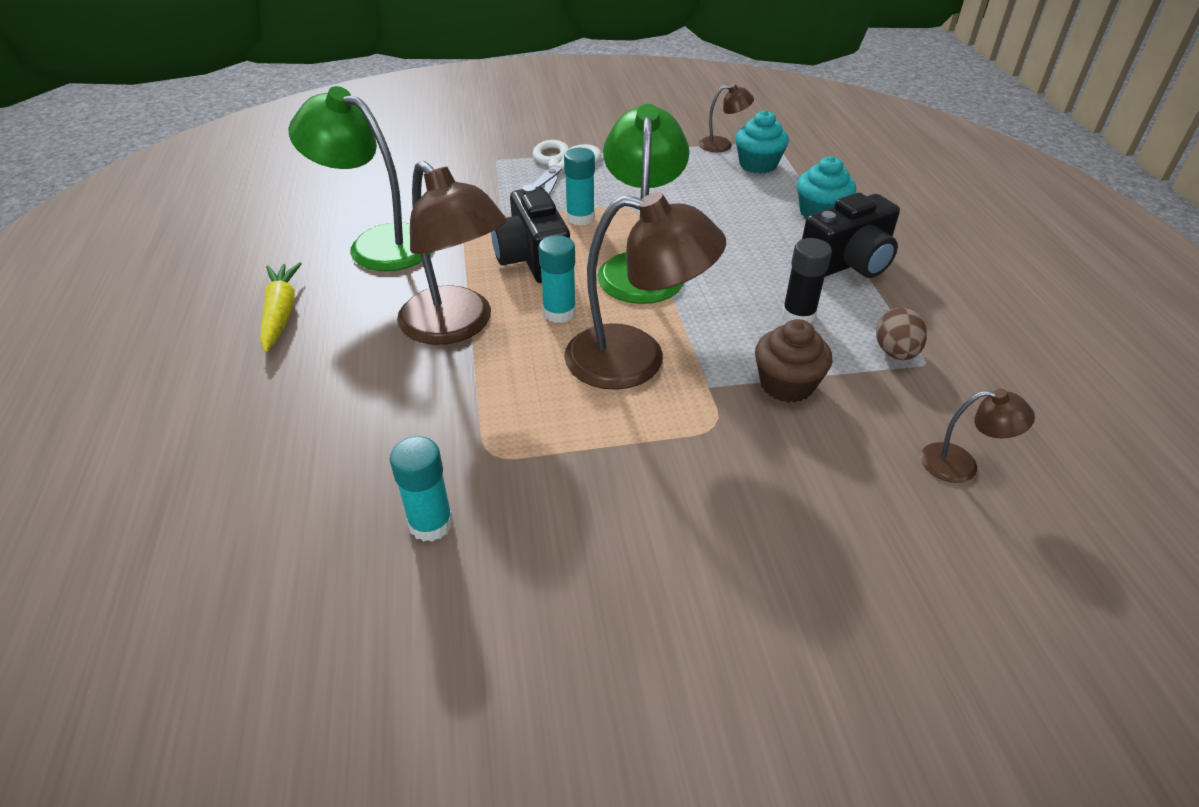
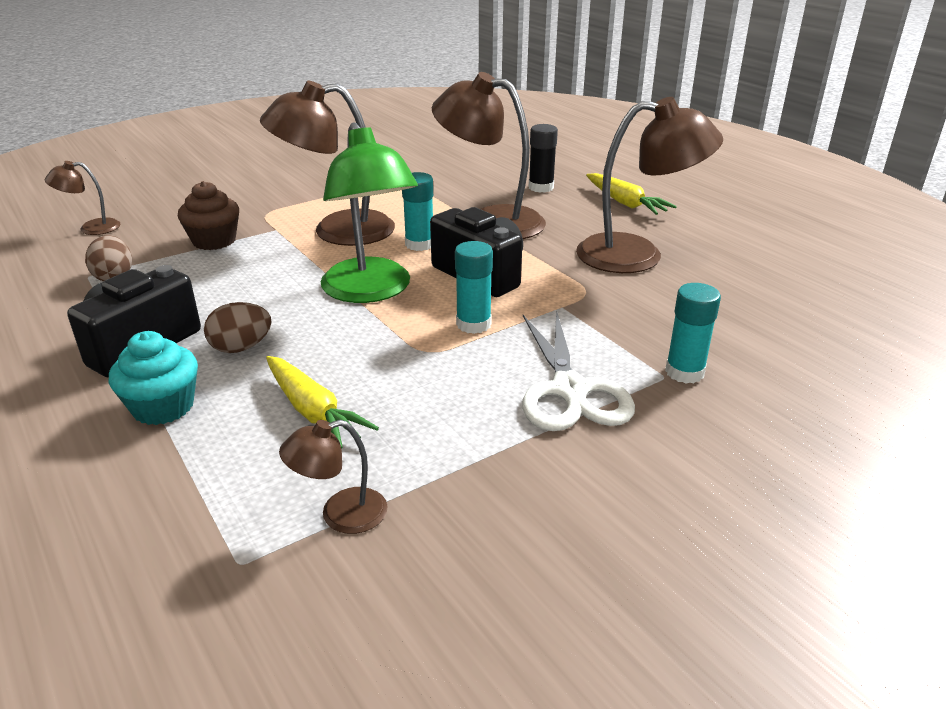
camera: 155 degrees right, 10 degrees down
green lamp [289,86,432,271] -> brown lamp [576,97,723,273]
turquoise glue stick [390,436,453,542] -> turquoise glue stick moved to [665,283,721,384]
turquoise cupcake [735,110,789,174] -> none
black glue stick [782,238,832,324] -> black glue stick moved to [529,124,558,193]
none -> brown egg [204,302,272,353]
none -> yellow carrot [266,356,379,449]

